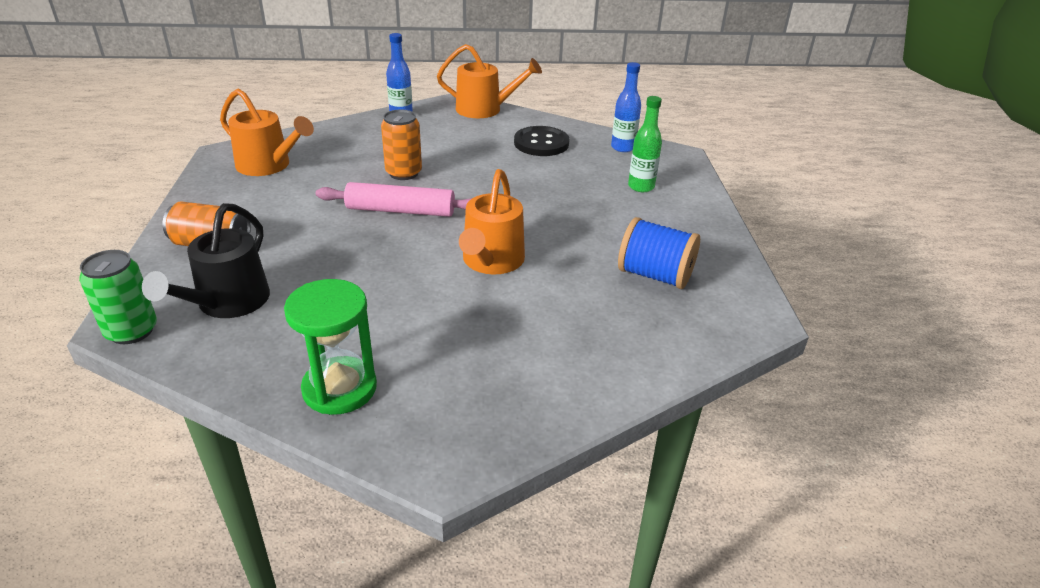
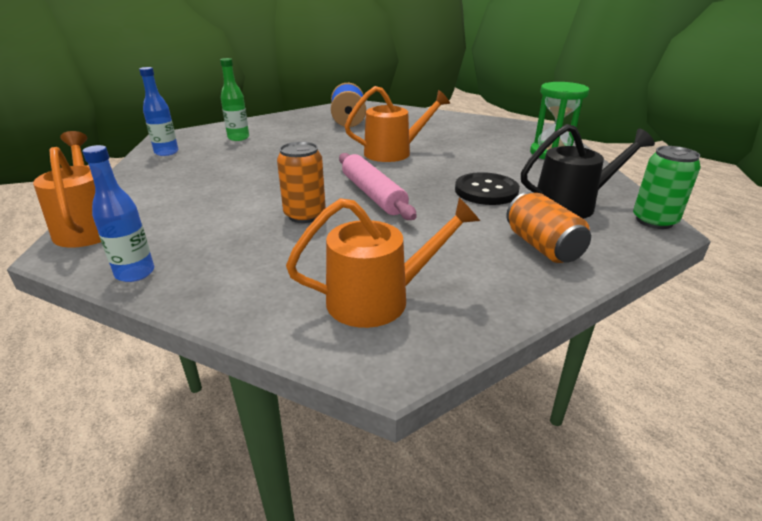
camera: 120 degrees left, 5 degrees down
orange watering can [220,89,314,176] -> orange watering can turned 75 degrees clockwise [286,197,480,328]
black button [514,126,570,156] -> black button moved to [455,172,520,205]

